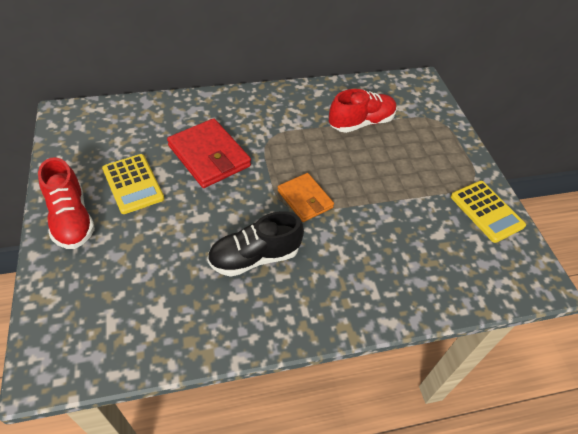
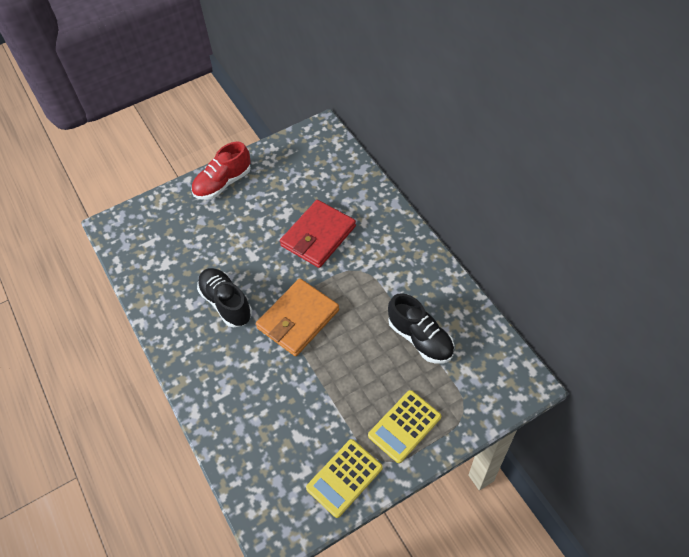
camera: 80 degrees right, 5 degrees up
yellow calculator [102,154,164,214] -> yellow calculator moved to [368,390,441,463]
orange wallet [277,173,334,222] -> orange wallet [256,278,339,356], size x1.57
red shoe [329,89,397,133] -> black shoe [388,293,454,364]

